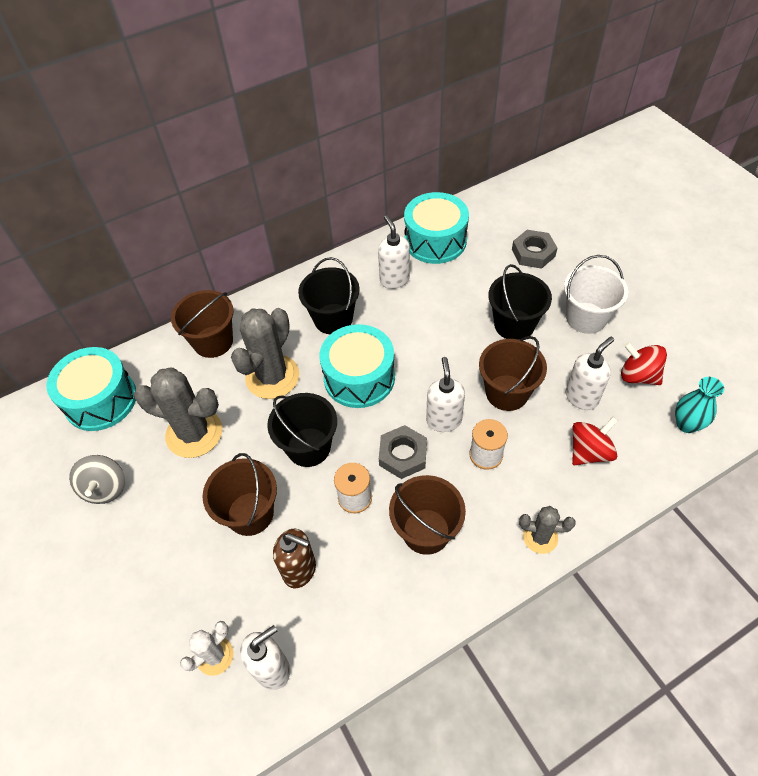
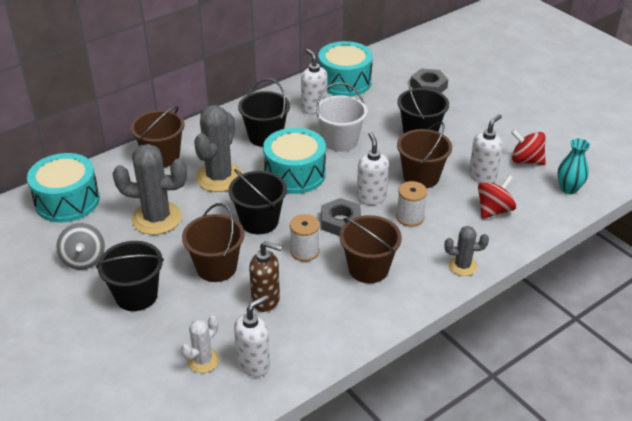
camera: 10 degrees left, 15 degrees down
white bucket [564,255,628,334] -> white bucket moved to [315,82,367,152]
none -> black bucket [96,241,164,311]

